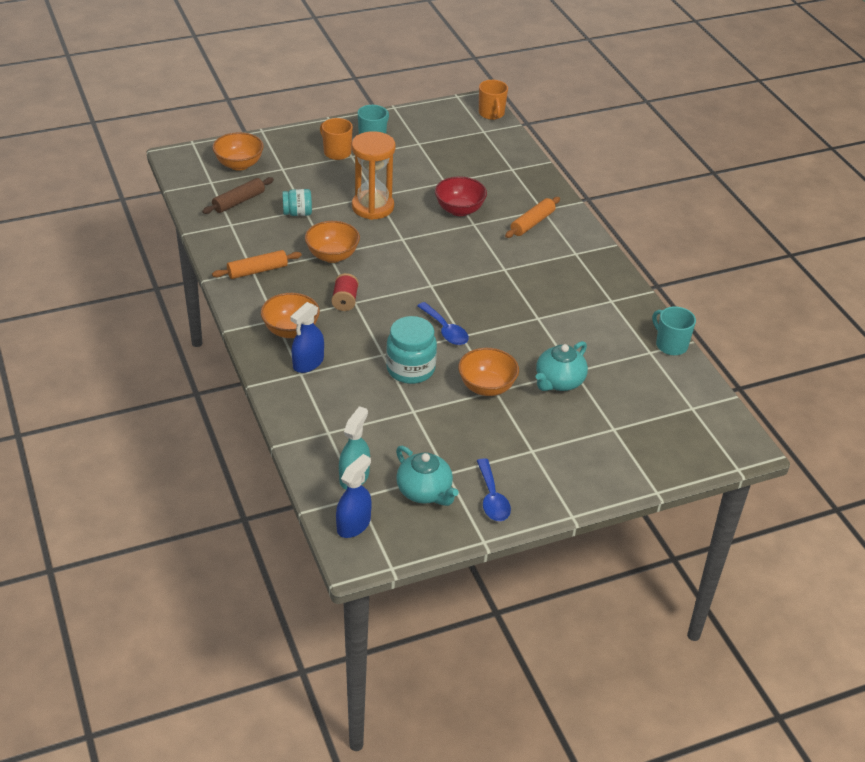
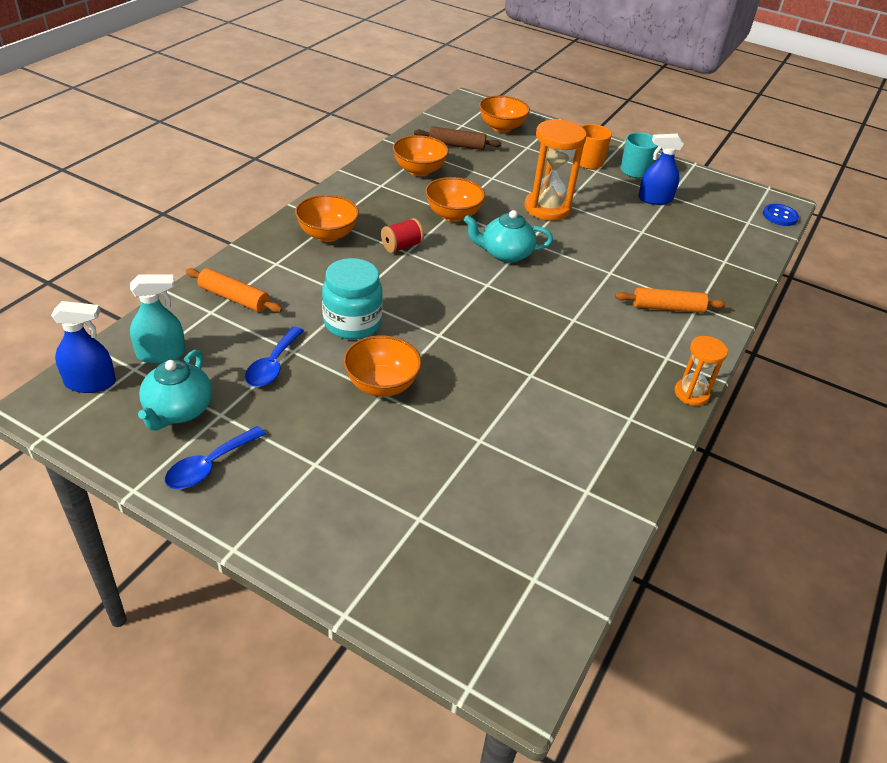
camera: 50 degrees right, 0 degrees up
orange rolling pin [212,250,302,279] -> orange rolling pin moved to [186,268,283,313]
turquoise jar [282,189,312,216] -> none
blue spray bottle [290,302,324,373] -> blue spray bottle moved to [638,134,684,205]
blue spoon [417,302,469,345] -> blue spoon moved to [245,327,304,387]
red bowl [435,176,487,216] -> none
orange mug [479,80,508,120] -> blue button [763,204,799,226]
turquoise teapot [536,341,588,391] -> turquoise teapot moved to [464,210,553,263]
turquoise mug [652,306,696,355] -> none
none -> orange bowl [393,135,449,177]
none -> orange hourglass [675,336,728,406]

